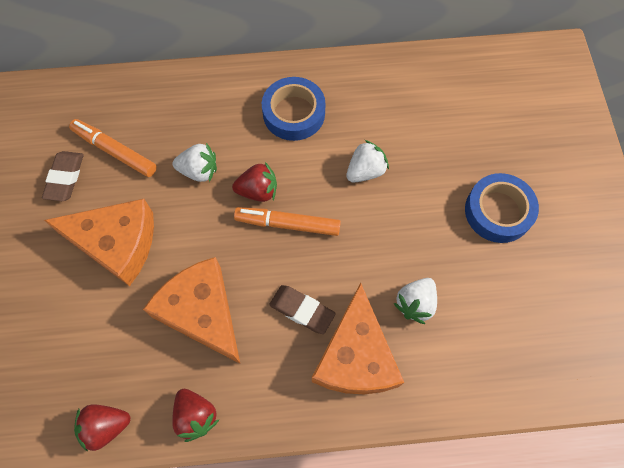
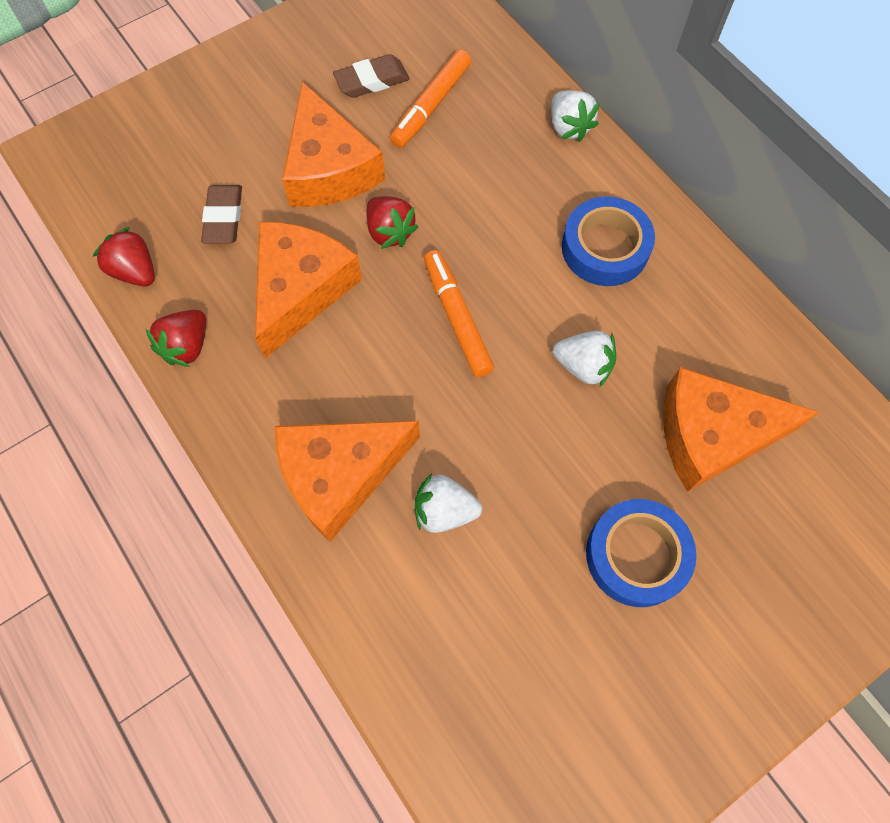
camera: 60 degrees right, 0 degrees up
orange marker [69,119,157,177] -> orange marker turned 150 degrees counterclockwise [390,50,471,148]
white strawberry [173,143,217,182] -> white strawberry moved to [551,90,600,142]
red strawberry [232,162,277,202] -> red strawberry moved to [366,196,419,249]
brown eraser [269,285,336,334] -> brown eraser moved to [201,185,242,243]
none -> orange cheese [663,367,819,492]

